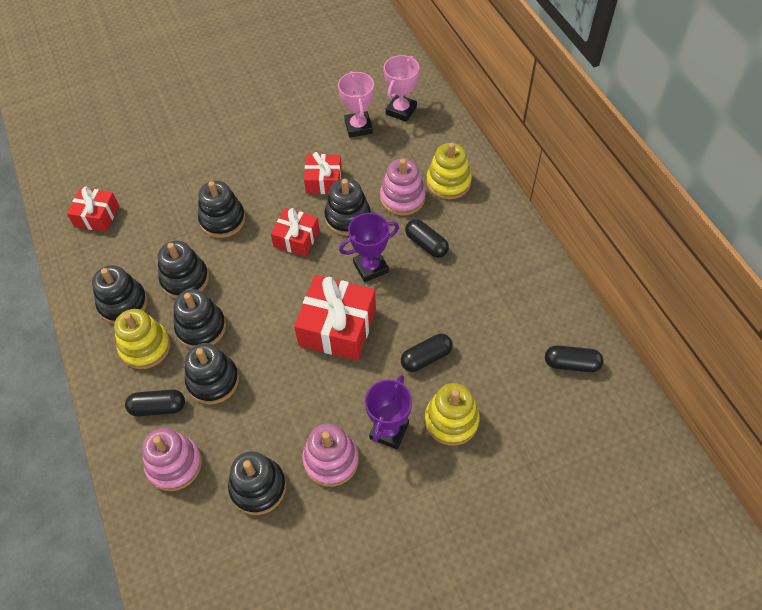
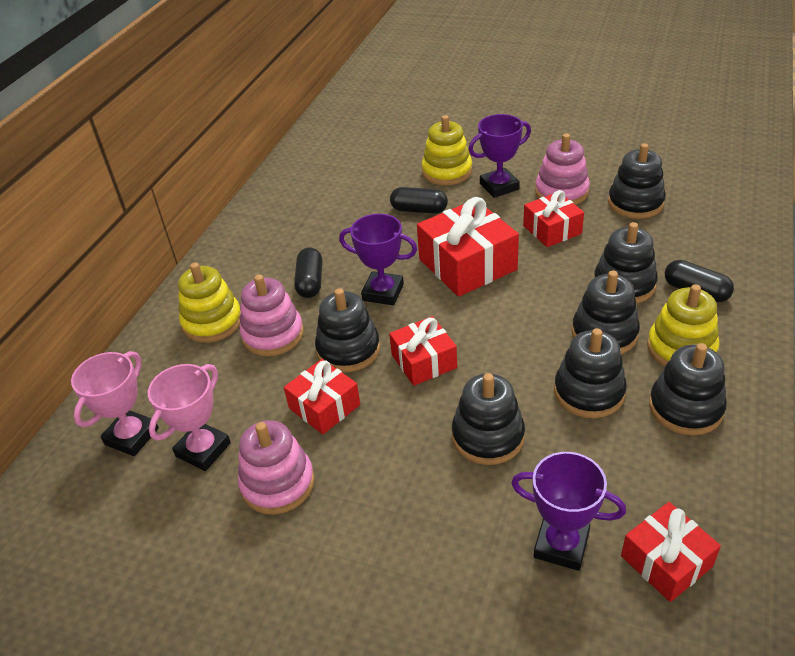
camera: 135 degrees left, 15 degrees down
pink stacking toy [142,428,202,491] -> pink stacking toy moved to [238,420,315,514]
pink trophy [384,55,419,122] -> pink trophy turned 45 degrees counterclockwise [71,351,159,456]
black capsule [545,345,604,372] -> none
none -> purple trophy [511,452,626,571]
none -> red gift [523,190,584,247]

